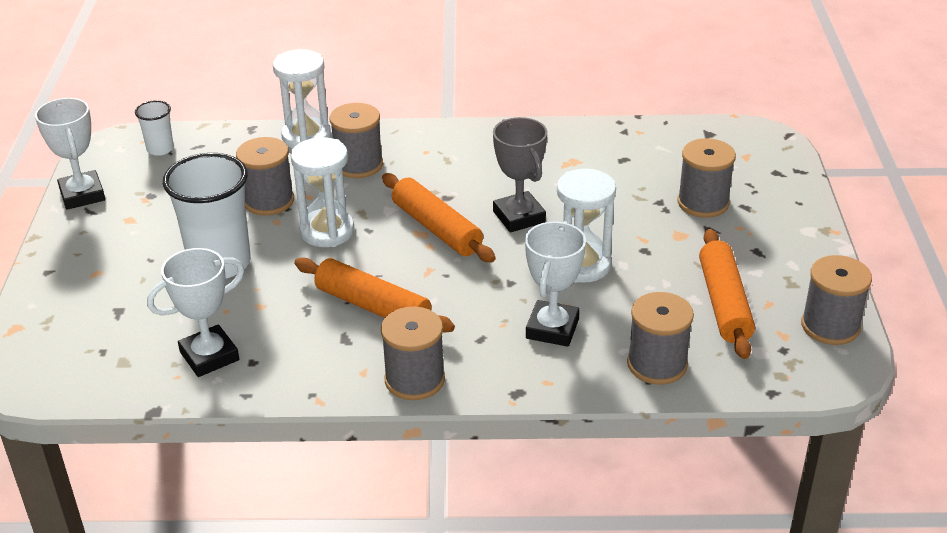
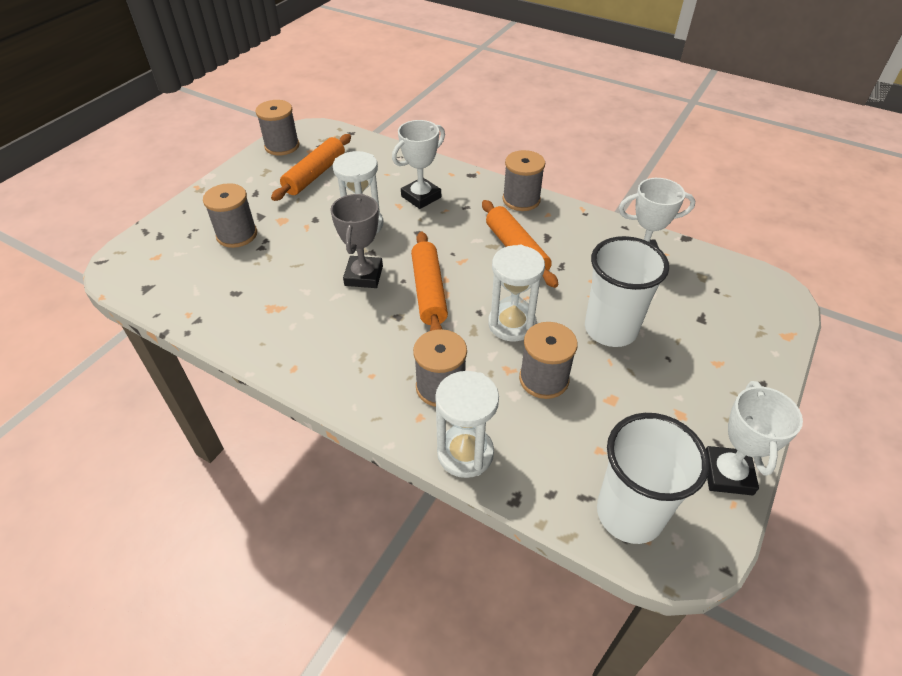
camera: 150 degrees left, 10 degrees up
white cup [135,100,174,156] -> white cup [597,413,709,544], size x2.04
grey spool [627,292,694,385] -> none

